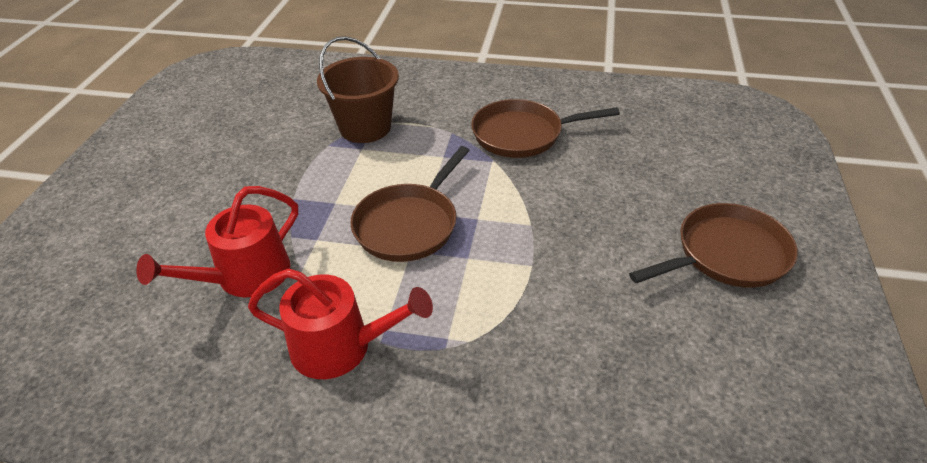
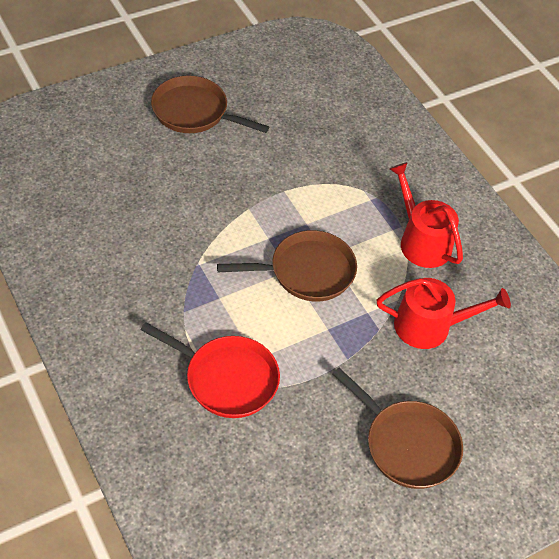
camera: 135 degrees left, 10 degrees up
brown bucket [317,36,399,143] -> red pan [141,322,280,418]
brown pan [471,99,620,158] -> brown pan moved to [333,368,463,489]

